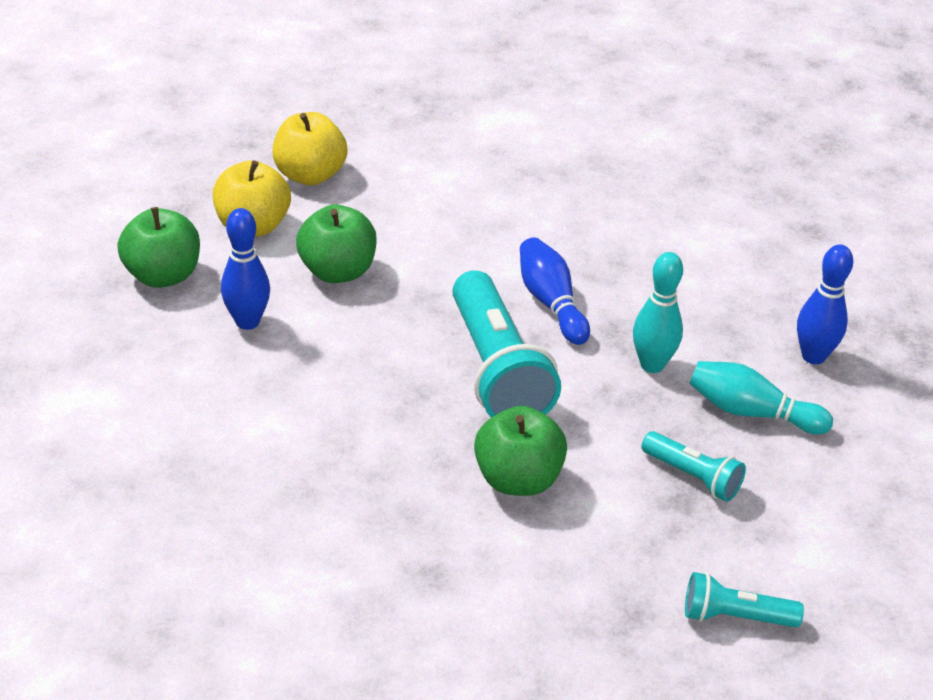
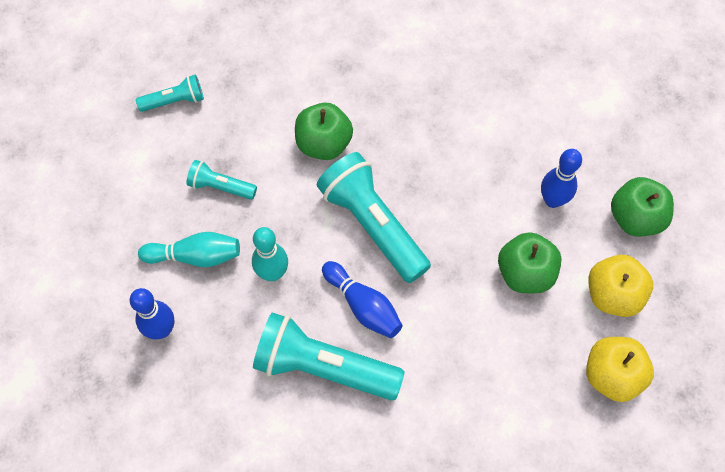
camera: 160 degrees right, 25 degrees up
none -> turquoise flashlight [253,313,405,401]

